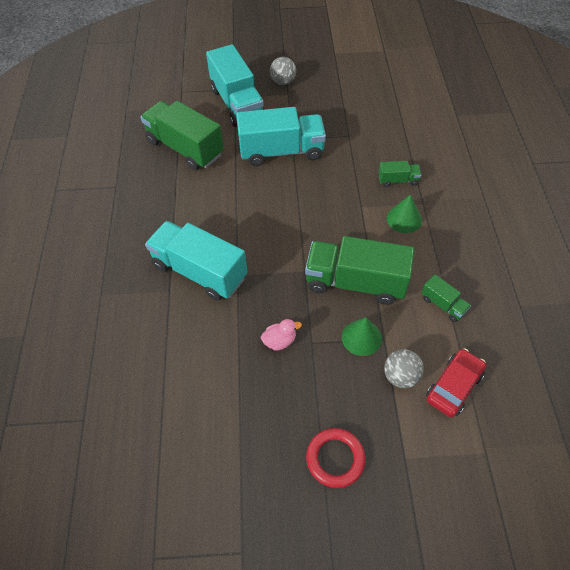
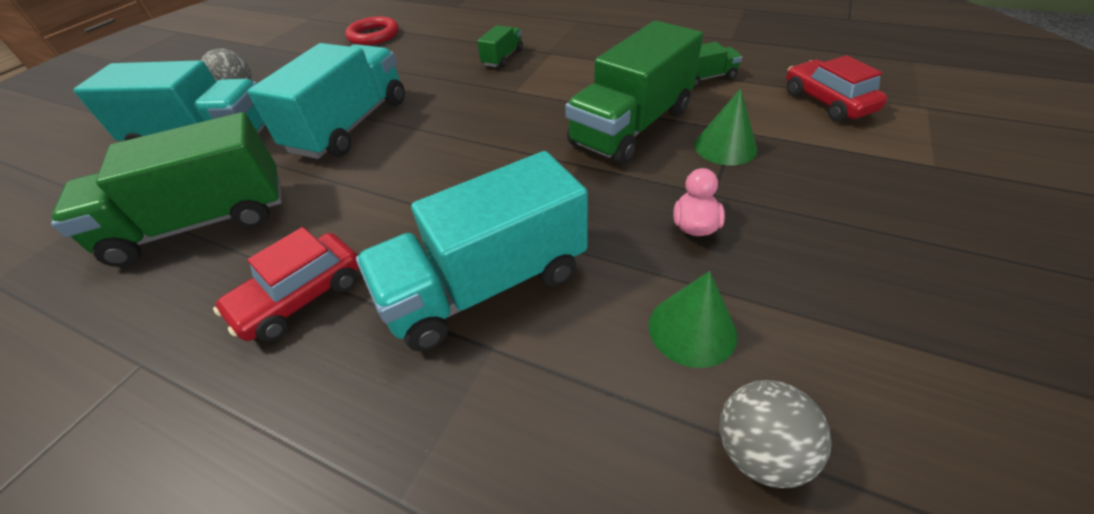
camera: 60 degrees left, 10 degrees down
red ring [306,428,365,488] -> red ring moved to [345,16,398,45]
grey ball [384,349,424,388] -> grey ball moved to [719,380,832,488]
green cone [387,195,422,233] -> green cone moved to [649,271,737,368]
none -> red car [213,227,359,341]

